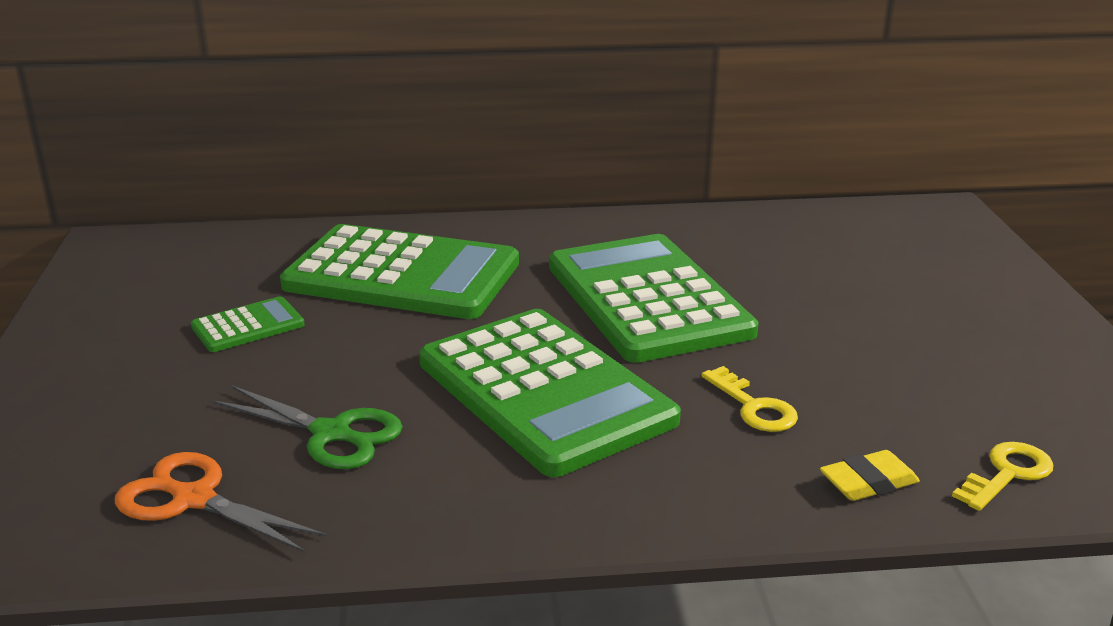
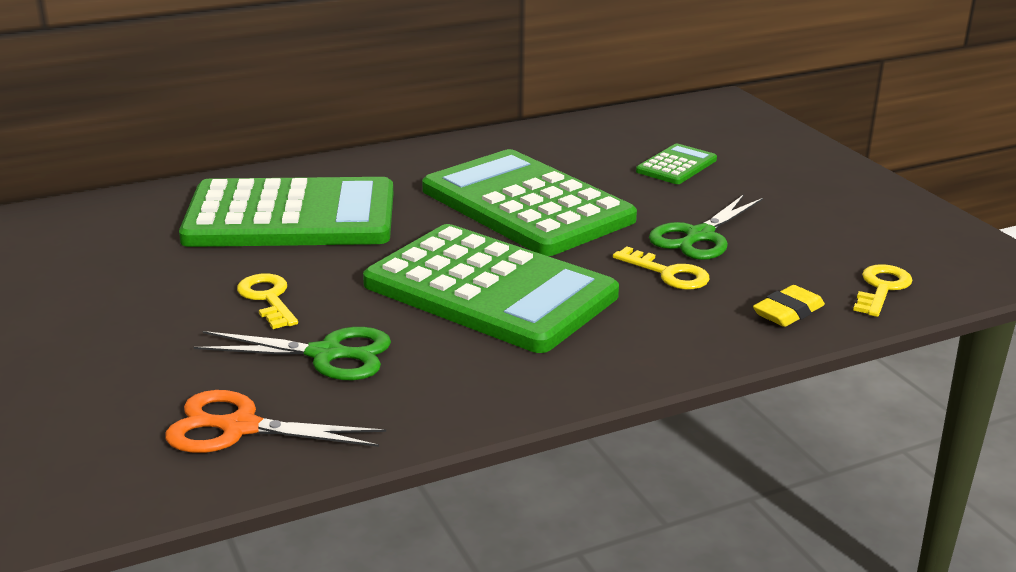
camera: 20 degrees left, 0 degrees up
green calculator [191,296,305,352] -> green calculator moved to [636,143,717,184]
none -> yellow key [237,273,298,329]
none -> green scissors [649,194,763,260]

